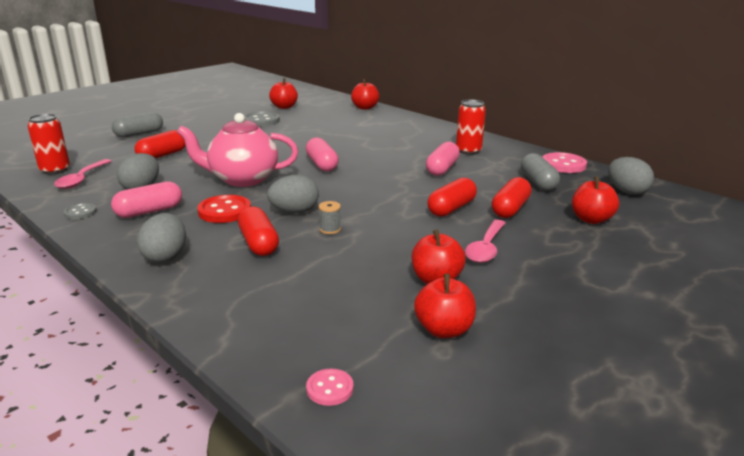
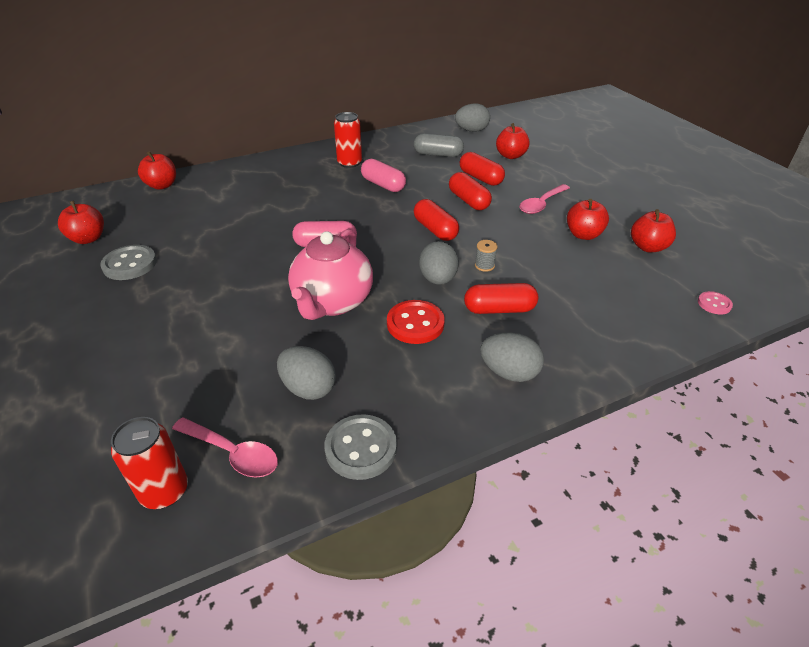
camera: 70 degrees left, 15 degrees up
grey button [64,203,97,219] -> grey button [324,414,397,480], size x1.77
pink capsule [111,181,182,218] -> none
grey capsule [112,112,163,138] -> none
red capsule [134,130,186,159] -> red capsule moved to [414,199,459,241]
pink spoon [465,219,505,263] -> pink spoon turned 90 degrees clockwise [520,184,570,214]
pink button [543,152,587,173] -> none

